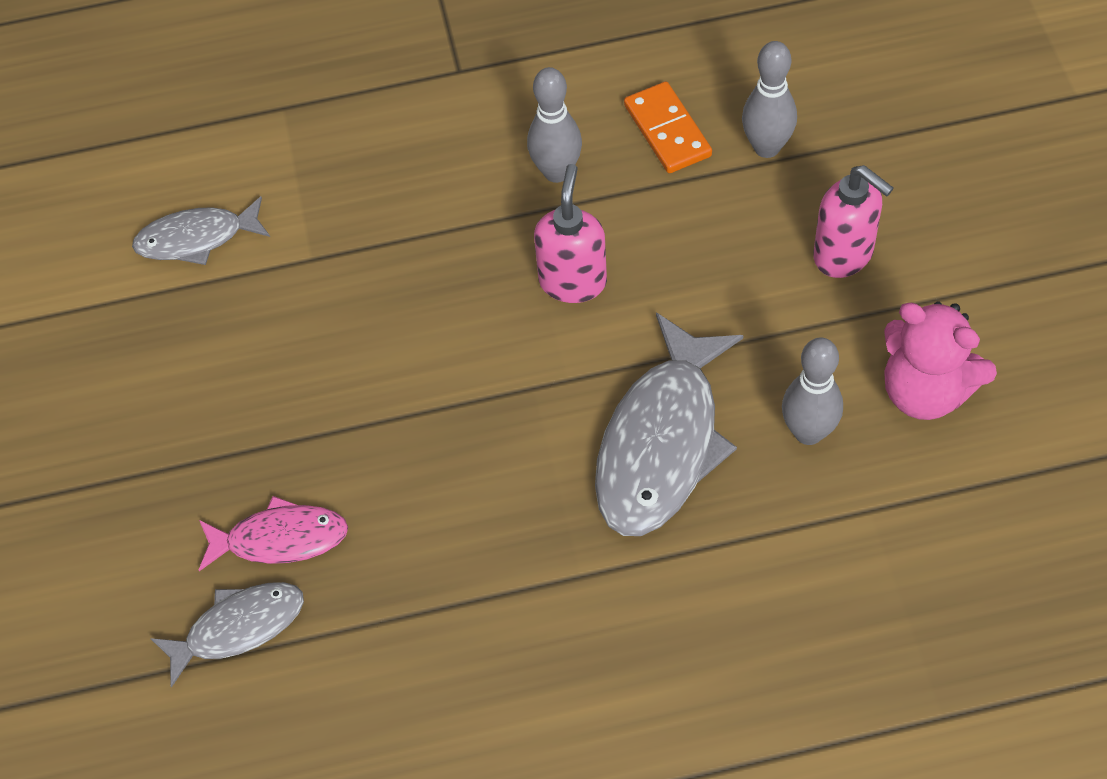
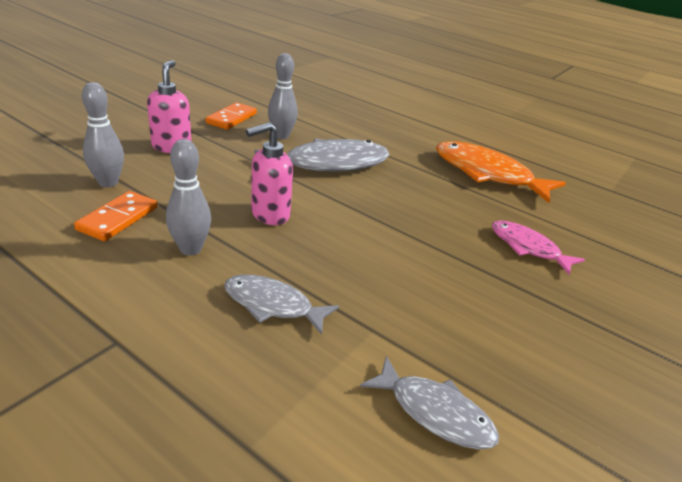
camera: 140 degrees left, 25 degrees down
grey fish [150,582,304,687] -> grey fish moved to [224,274,339,335]
pink teddy bear [884,301,997,420] -> orange domino [206,102,257,130]
none -> orange fish [436,141,566,203]

